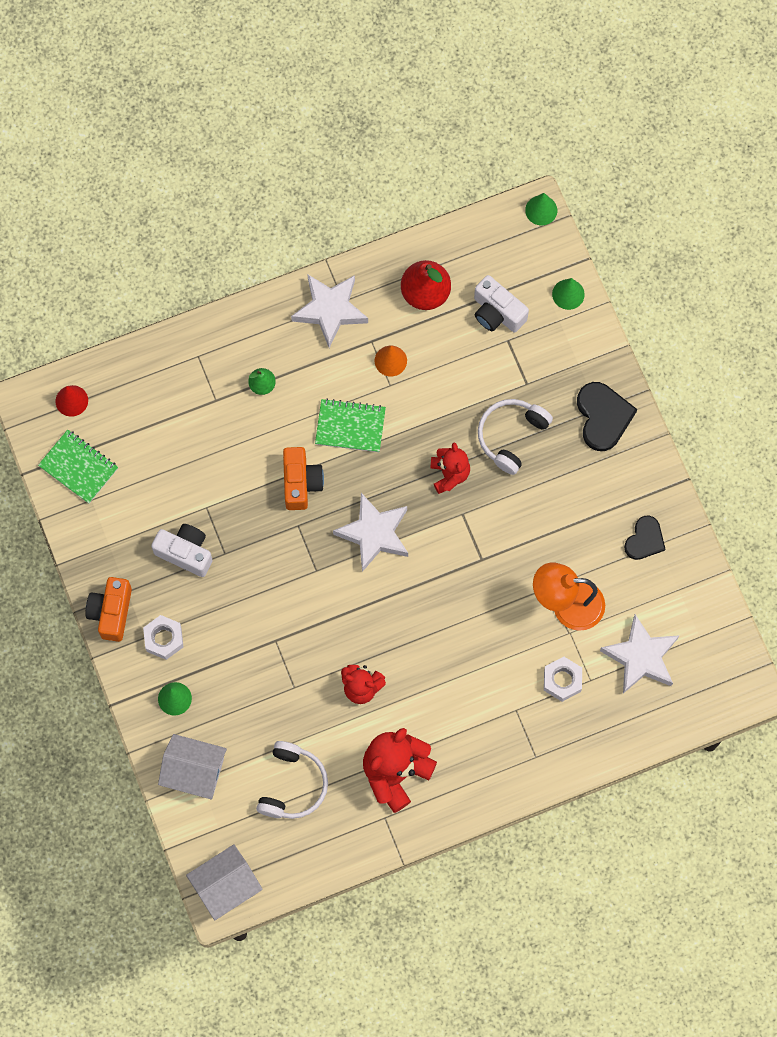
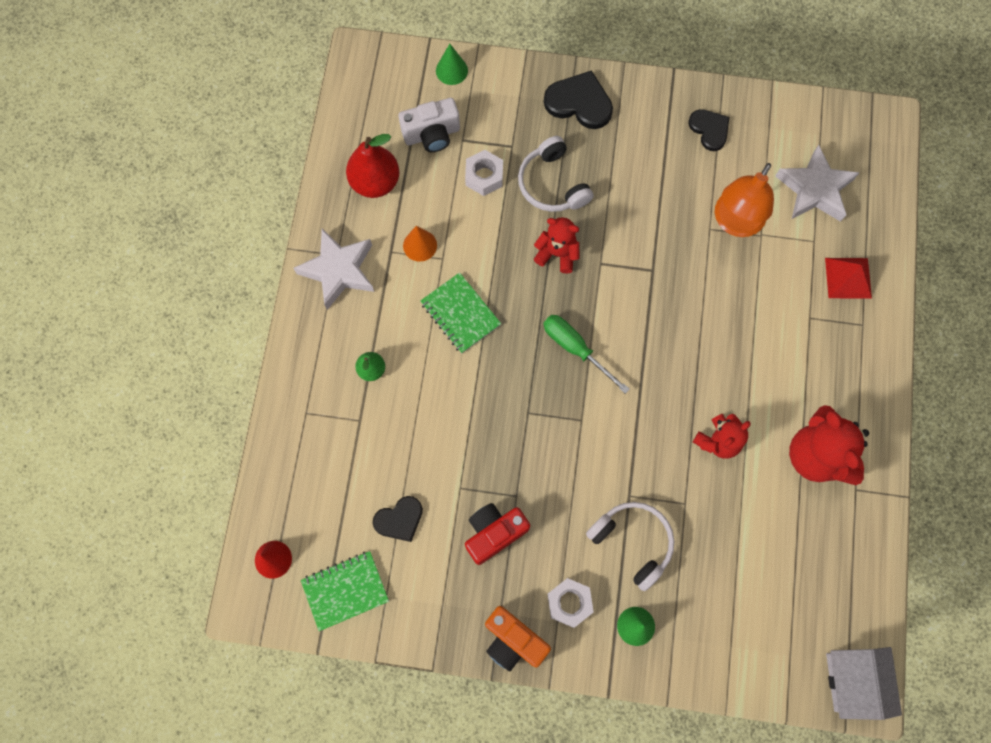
camera: 60 degrees left, 0 degrees up
white camera [151,524,213,577] -> red camera [465,503,530,565]
white house [158,734,227,800] -> none
white headphones [256,741,328,819] -> white headphones moved to [586,502,674,591]
orange camera [283,447,324,510] -> none
green notebook [315,399,386,452] -> green notebook turned 75 degrees counterclockwise [420,272,501,353]
white star [333,493,408,572] -> green screwdriver [543,315,630,394]
green cone [525,193,557,225] -> none
white nut [544,657,582,702] -> white nut moved to [465,150,503,196]
none -> black heart [373,496,423,542]
none -> red pyramid [825,258,872,299]

